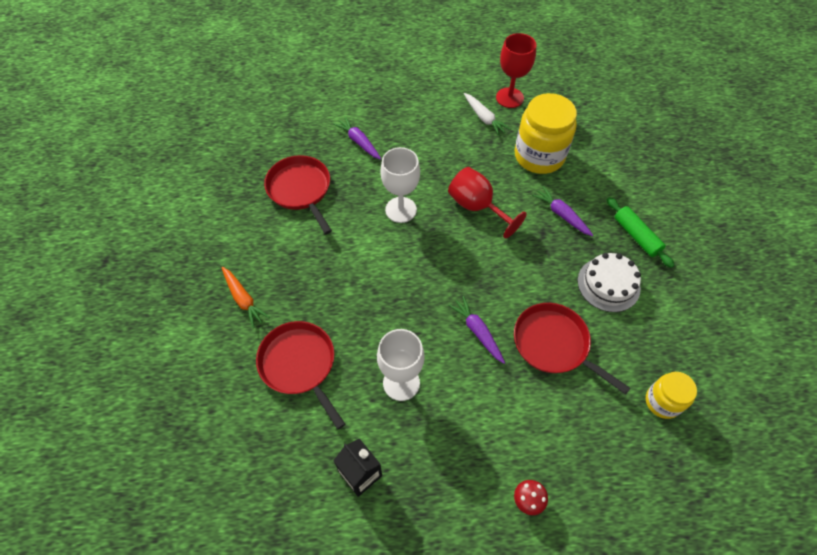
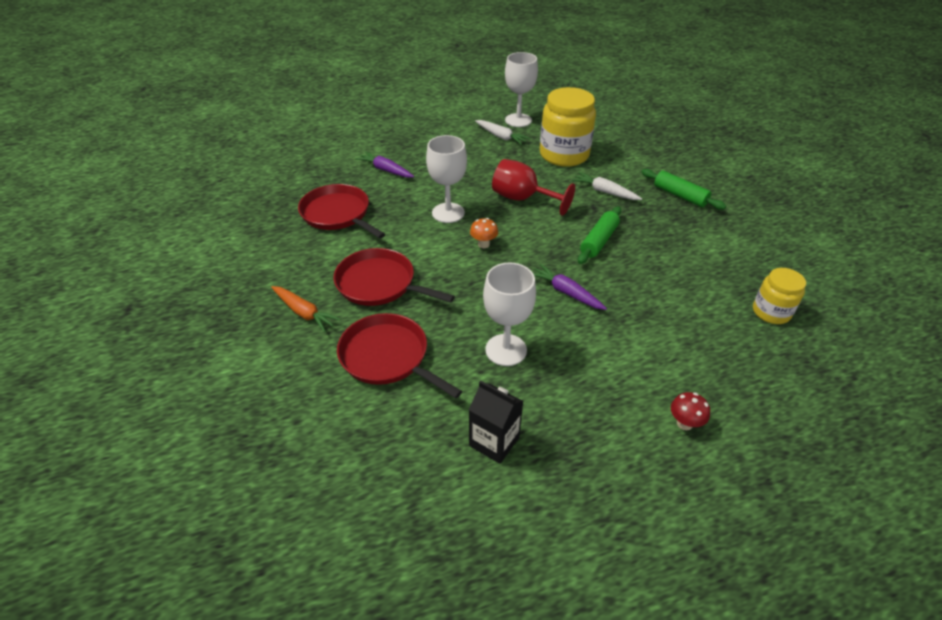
camera: 15 degrees left, 15 degrees down
red goblet [496,33,536,108] -> white goblet [505,52,538,127]
red pan [514,303,631,395] -> red pan moved to [334,248,455,306]
purple carrot [532,186,593,236] -> white carrot [572,172,642,200]
white cake [577,253,641,312] -> none
none -> orange mushroom [470,218,498,248]
none -> green rolling pin [578,206,621,264]

